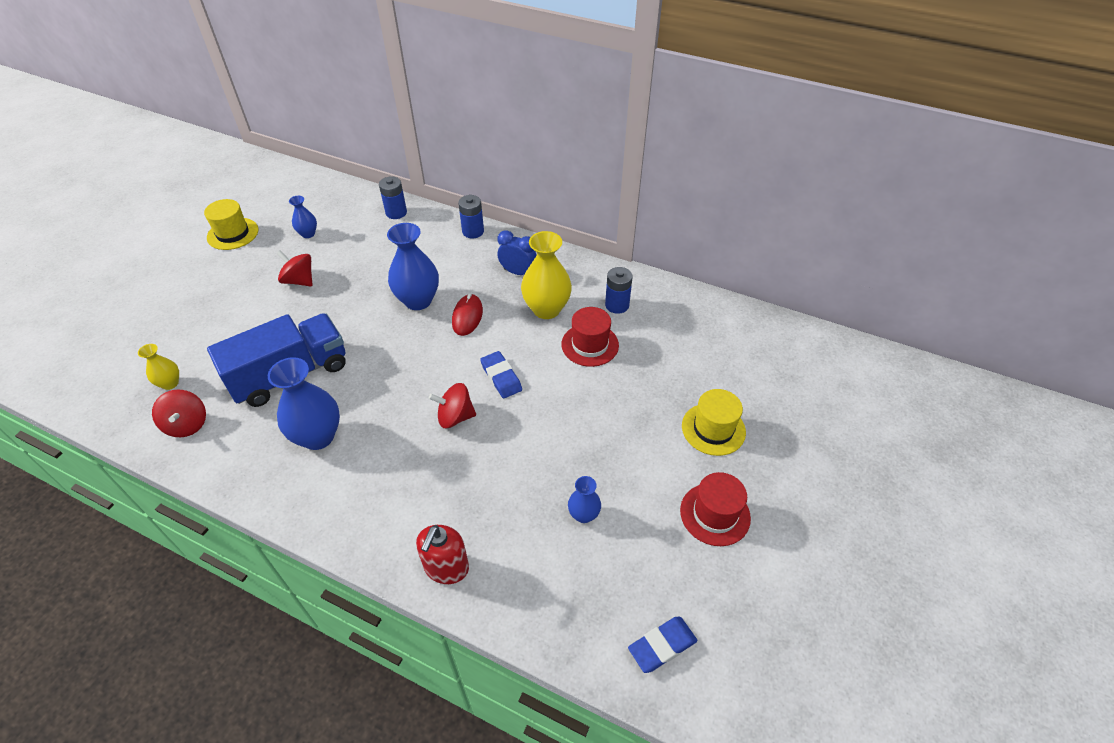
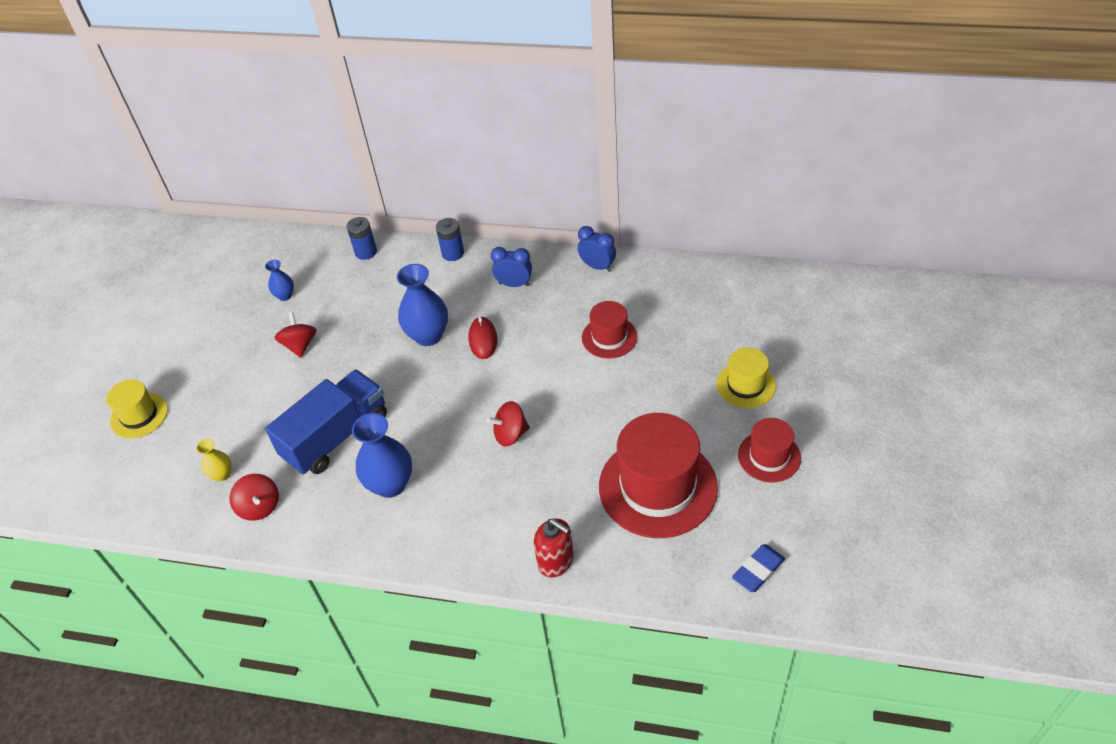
camera: 10 degrees left, 0 degrees up
yellow hat [204,199,258,250] -> yellow hat moved to [106,379,168,438]
red spinning top [277,251,313,287] -> red spinning top turned 60 degrees clockwise [274,312,316,358]
red soap dispenser [416,525,469,584] -> red soap dispenser turned 60 degrees counterclockwise [534,519,574,578]
blue eraser [480,351,522,399] -> none
yellow vase [521,231,572,319] -> none
blue vase [568,476,601,523] -> red hat [599,413,718,538]
blue battery [605,267,633,314] -> none
none -> blue clock [578,226,616,272]

